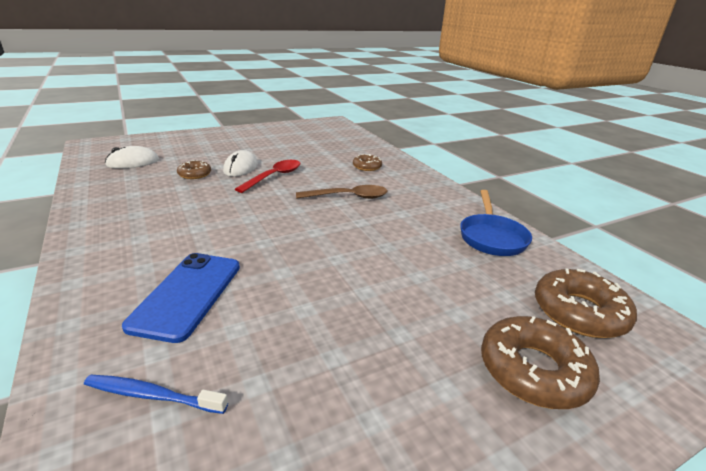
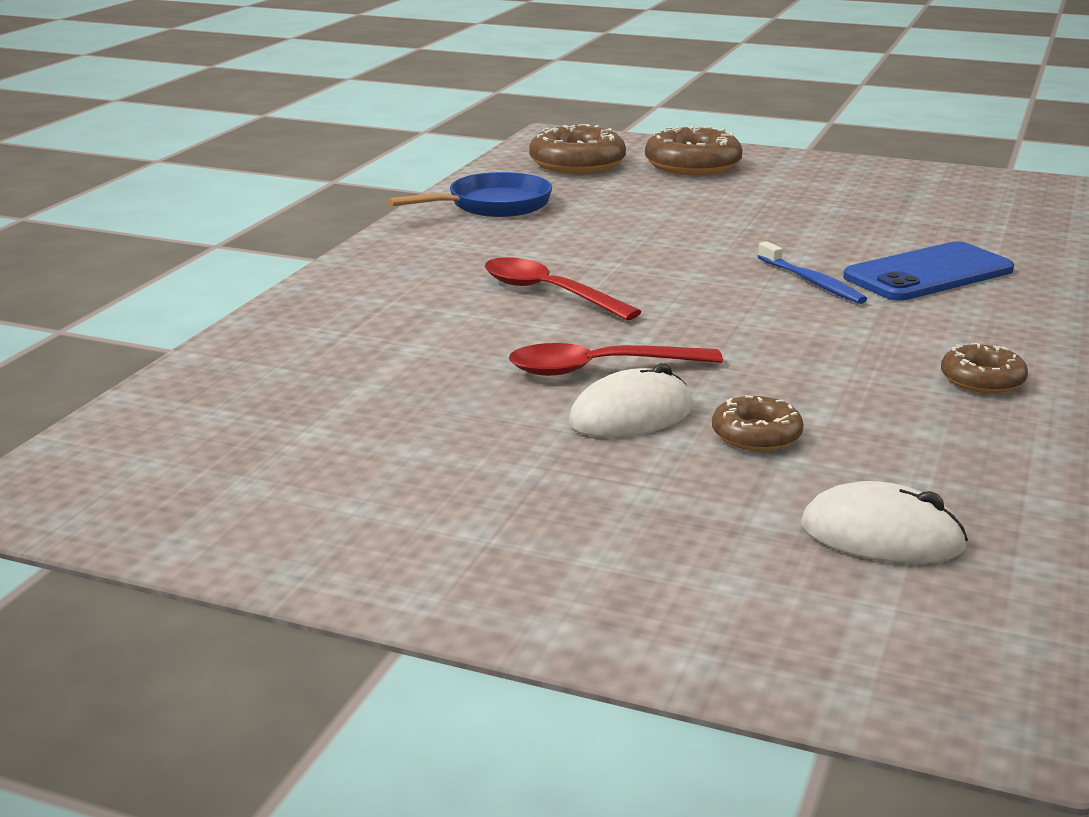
camera: 130 degrees left, 5 degrees down
blue toothbrush [84,375,228,414] -> blue toothbrush moved to [758,241,867,304]
brown spoon [296,185,388,199] -> red spoon [485,257,642,320]
brown donut [353,154,382,171] -> brown donut moved to [941,342,1028,393]

